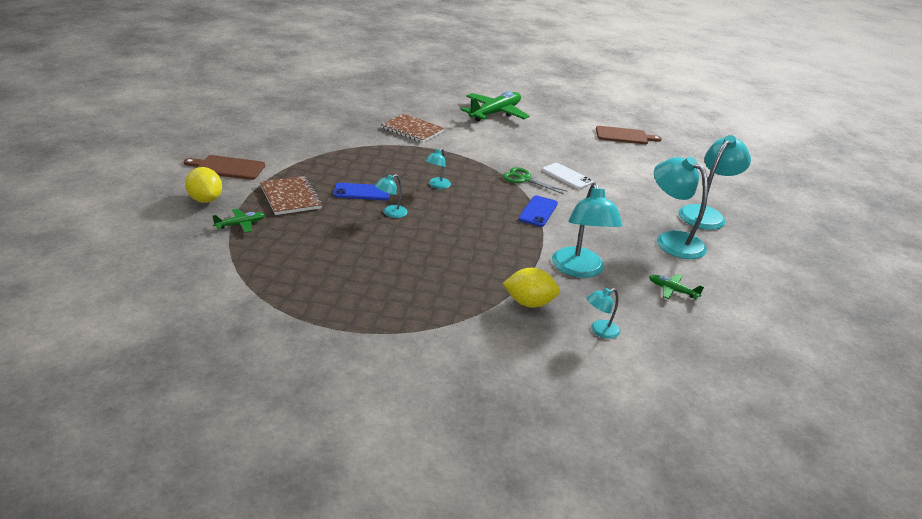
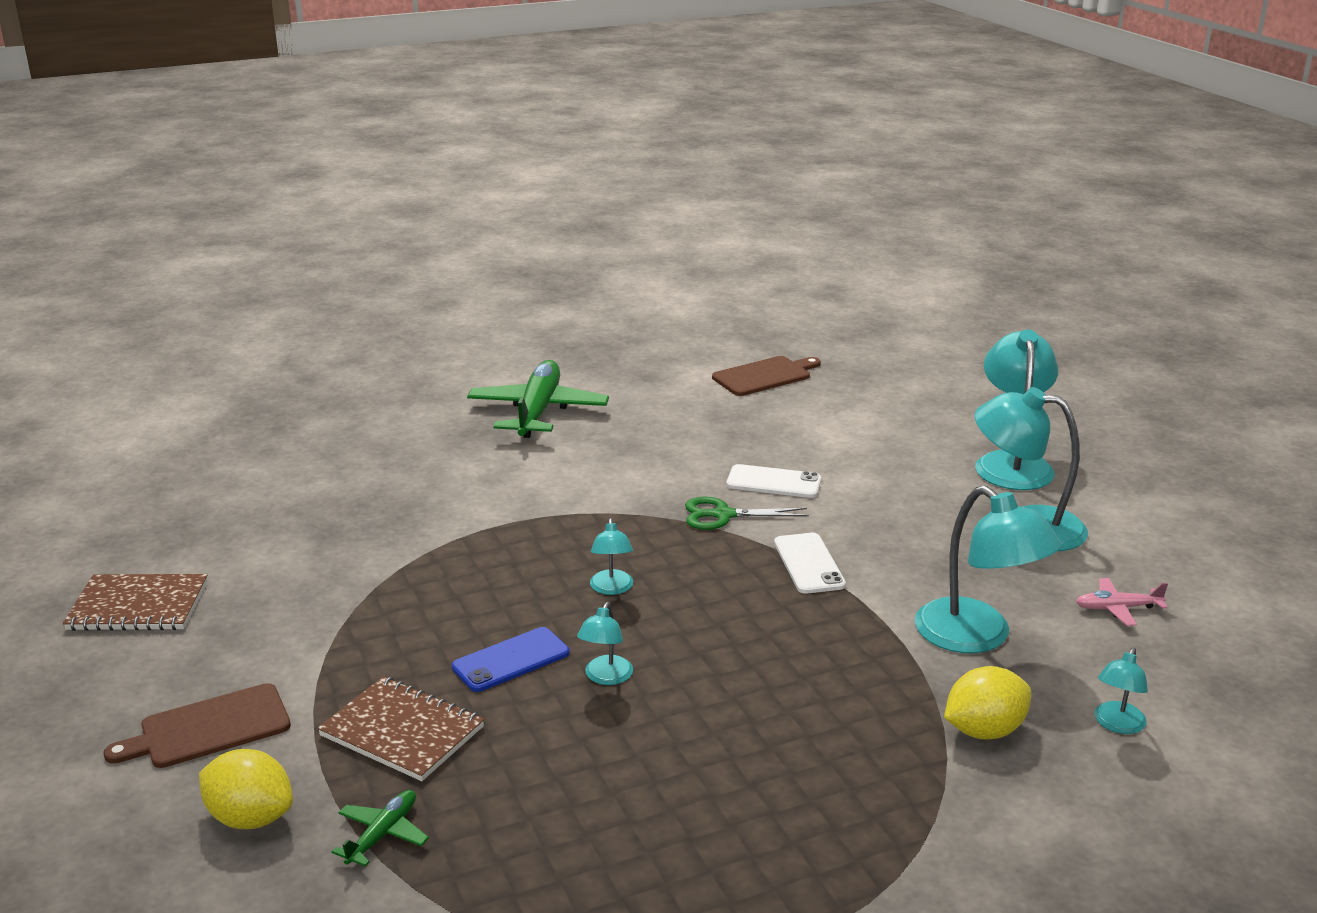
camera: 30 degrees left, 5 degrees down
brown notebook [381,114,445,143] -> brown notebook moved to [63,574,208,631]
blue phone [518,195,558,227] -> white phone [774,533,846,594]
green plane [649,274,704,300] -> pink plane [1076,578,1168,626]

